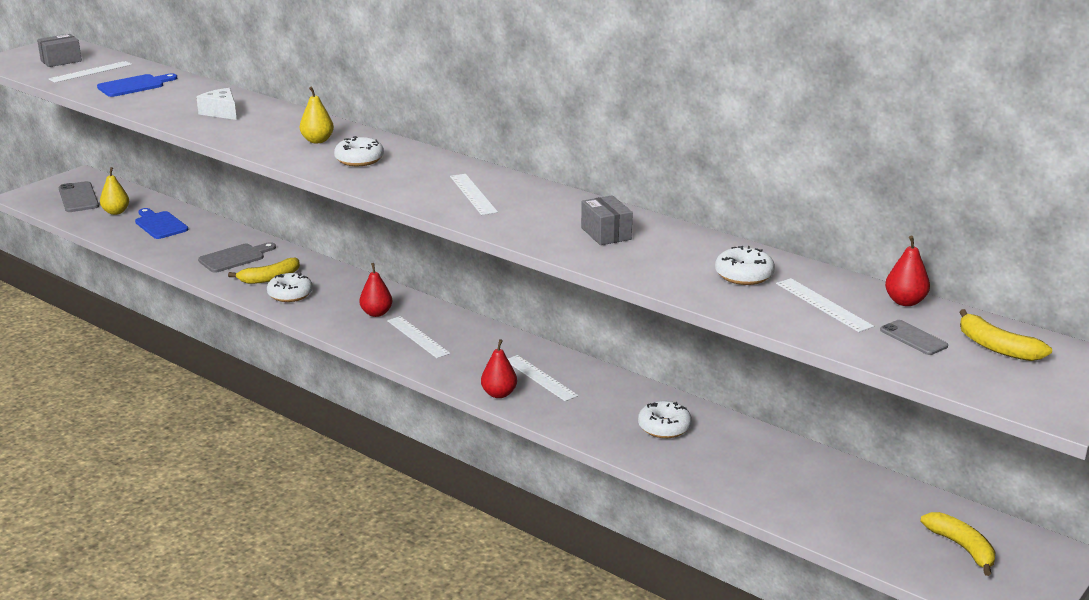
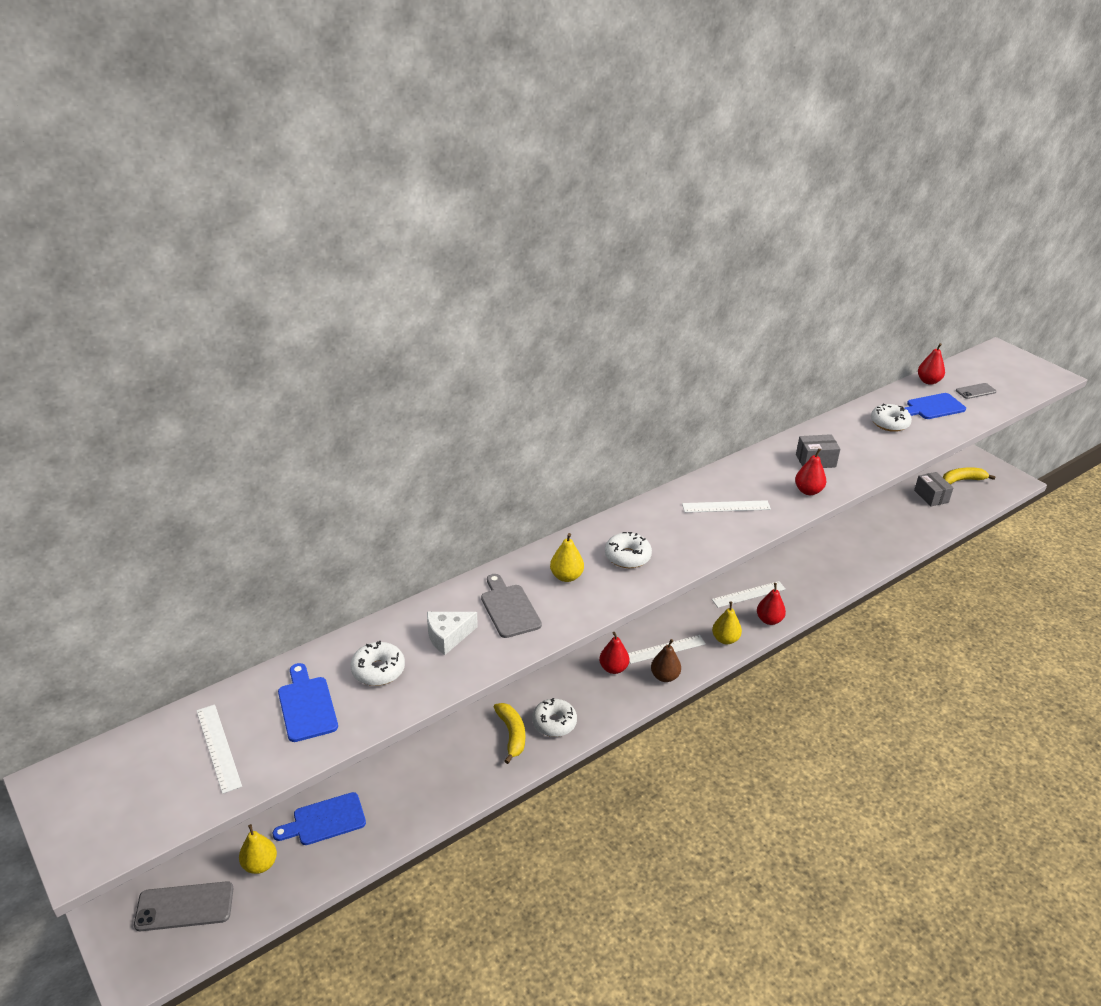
camera: 75 degrees left, 10 degrees up
grey box [37,34,82,67] -> grey box moved to [914,472,953,506]
grey cutting board [198,242,276,273] -> grey cutting board moved to [481,574,542,638]
white donut [638,401,692,438] -> white donut moved to [350,641,405,686]
white ruler [776,278,874,332] -> blue cutting board [904,393,966,419]
yellow banana [960,309,1052,361] -> none
none -> brown pear [651,639,681,682]
none -> yellow pear [712,602,742,644]
none -> red pear [795,448,826,495]

